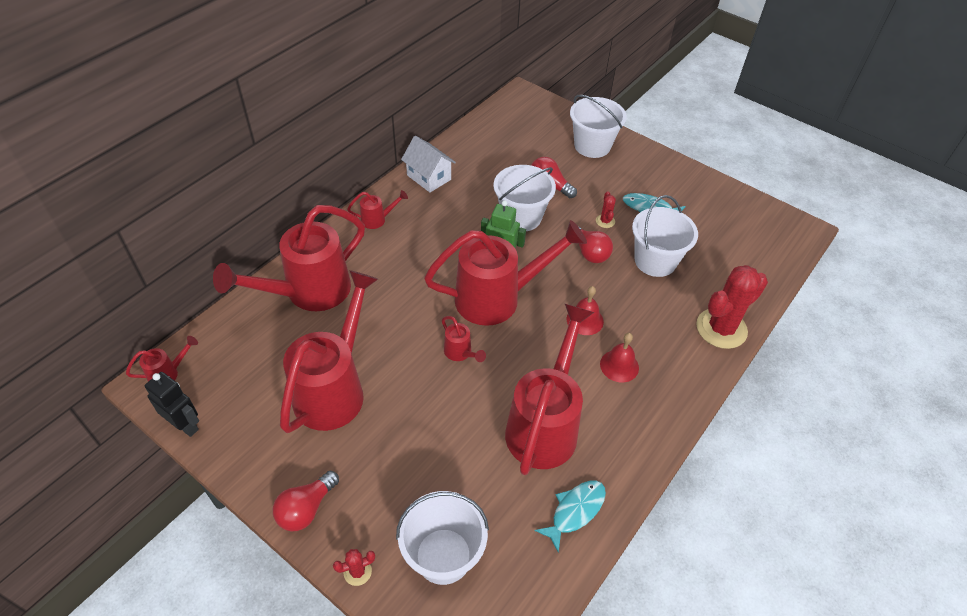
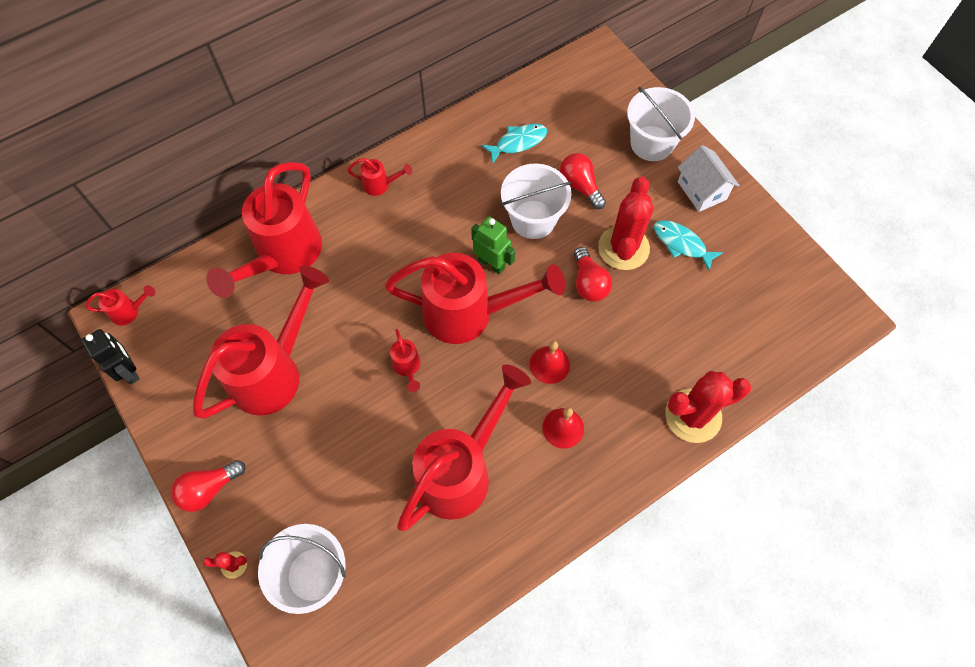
camera: 20 degrees right, 15 degrees up
red watering can [213,205,365,311] -> red watering can turned 45 degrees counterclockwise [206,162,322,298]
white house [401,136,456,192] -> white house moved to [678,145,740,212]
turquoise fish [534,481,606,553] -> turquoise fish moved to [481,124,547,163]
red cactus [596,191,616,228] -> red cactus [598,177,653,270], size x2.32
white bucket [632,195,698,277] -> none

